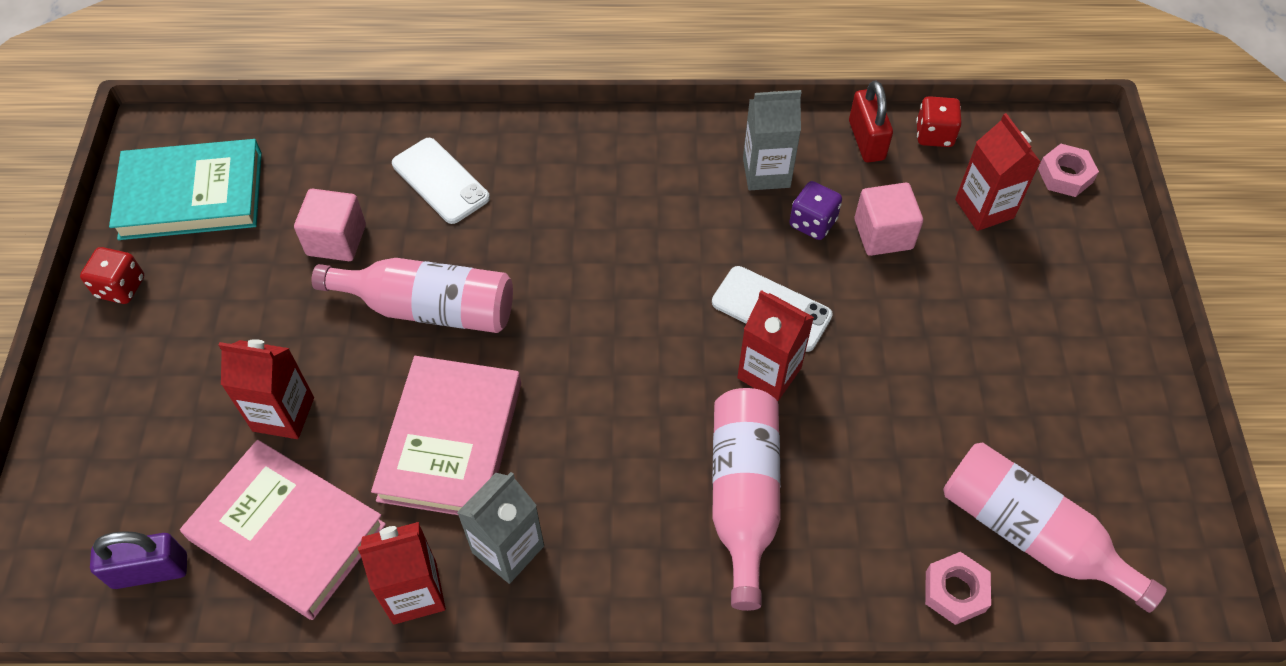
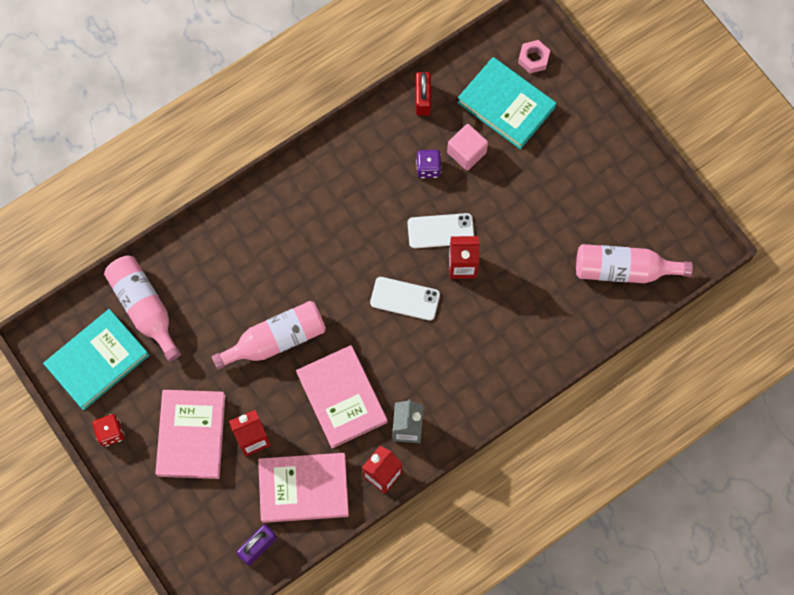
camera: 35 degrees left, 15 degrees up
pink cube [294,189,366,261] -> none
white phone [392,138,490,224] -> white phone moved to [370,277,440,321]
pink bottle [712,388,781,611] -> pink bottle moved to [104,256,181,362]
grey carton [743,90,801,190] -> none
red padlock [849,81,893,162] -> red padlock turned 45 degrees clockwise [415,72,431,116]
red dice [916,96,962,147] -> none
pink nut [925,552,991,625] -> none
red carton [955,113,1040,231] -> turquoise book [457,57,556,149]
none -> pink book [155,390,225,479]

